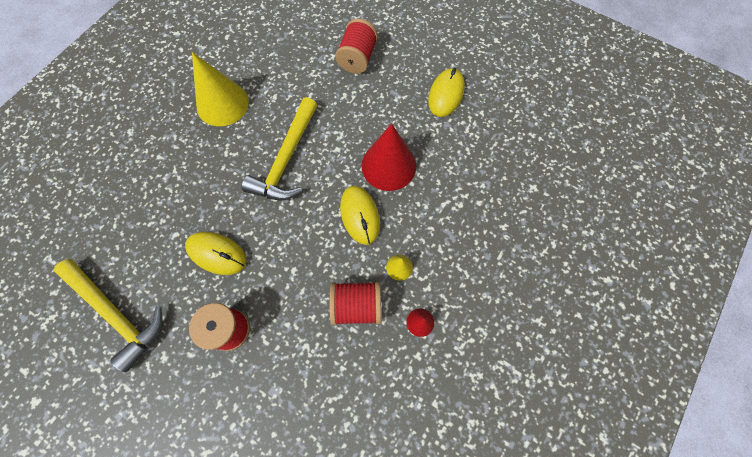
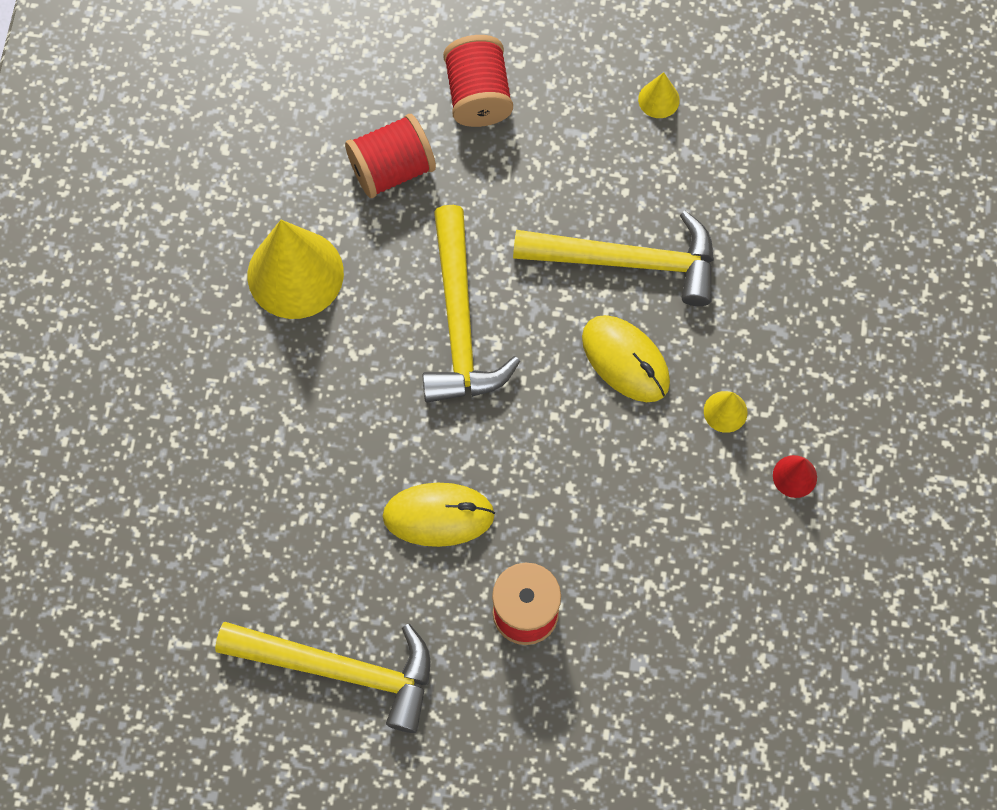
camera: 25 degrees left, 0 degrees up
red spool [329,282,381,325] -> red spool moved to [345,114,436,198]
red cone [361,123,416,191] -> yellow hammer [513,211,714,306]
yellow mouse [428,68,465,117] -> yellow cone [638,72,680,118]

